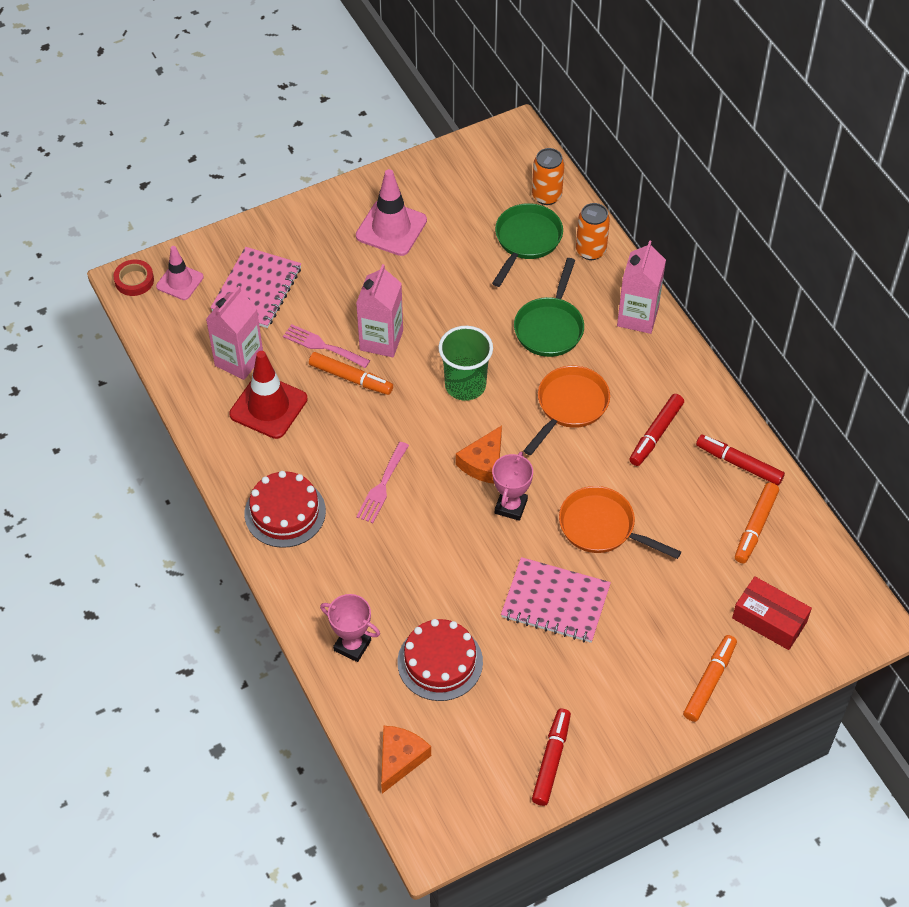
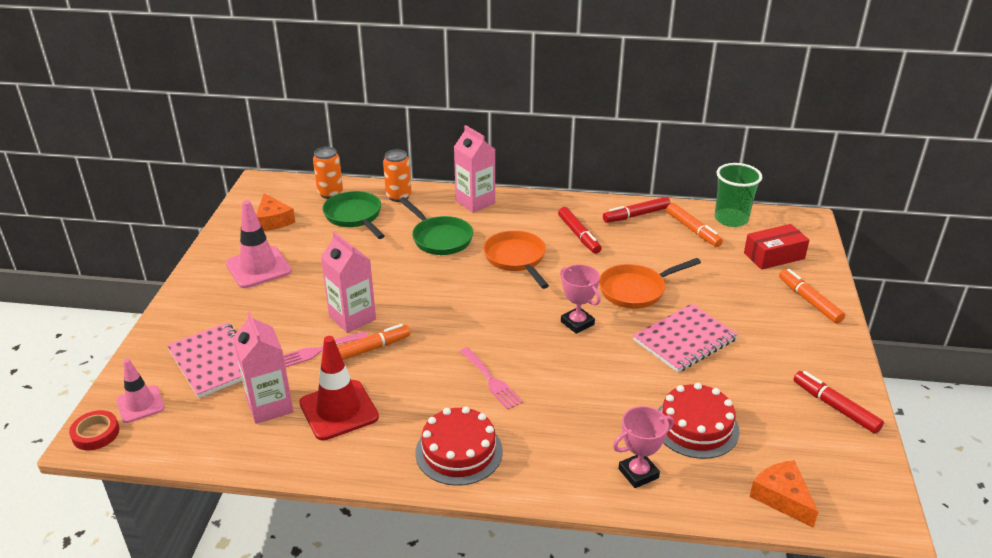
camera: 55 degrees left, 20 degrees down
green cup [438,326,493,401] -> green cup moved to [714,163,762,227]
orange cheese [456,426,502,484] -> orange cheese moved to [256,193,295,231]

